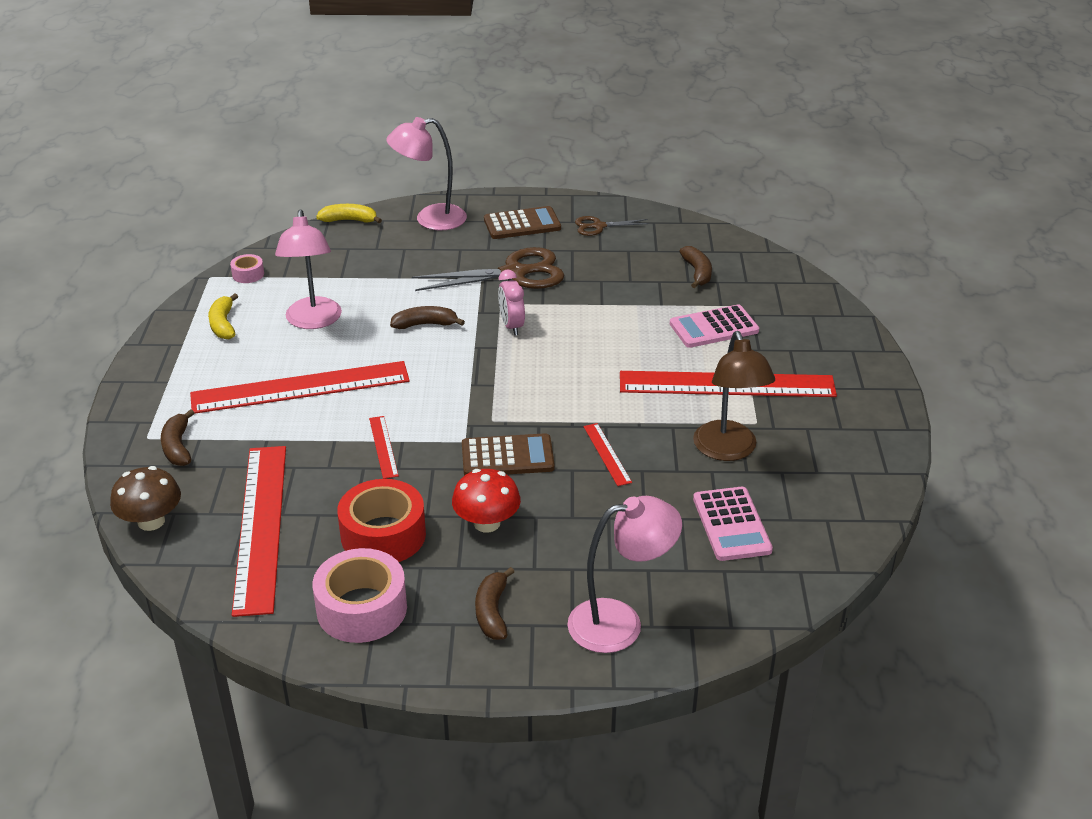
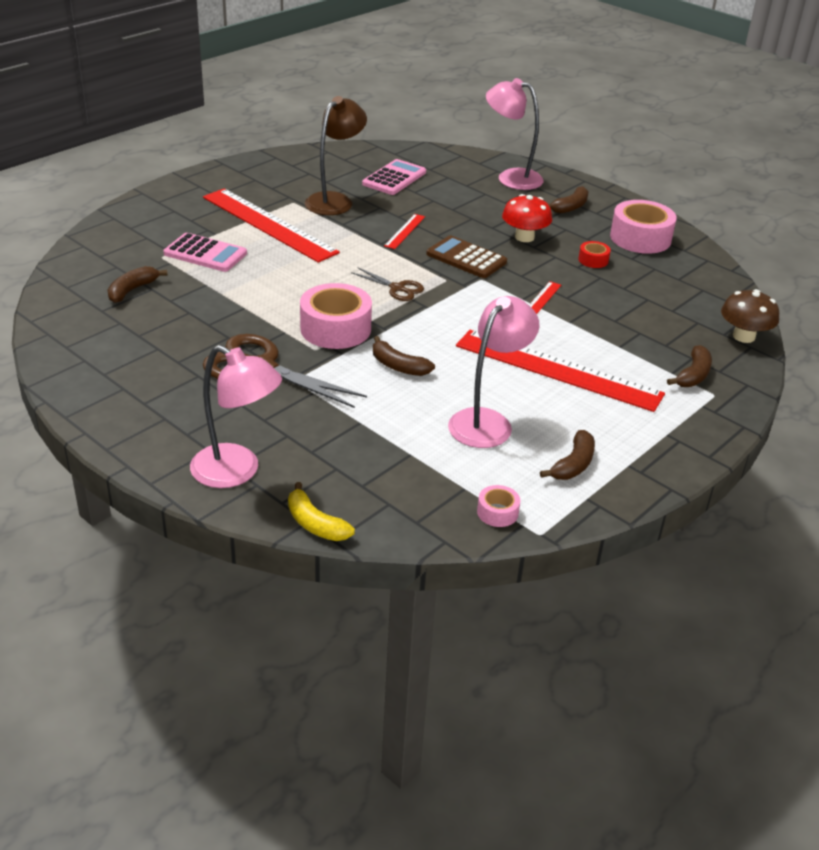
camera: 140 degrees left, 0 degrees up
yellow banana [208,293,238,339] -> brown banana [540,430,595,480]
red ruler [232,446,286,617] -> none
red tape [337,479,426,562] -> red tape [578,241,611,268], size x0.48
brown calculator [484,206,561,239] -> none
pink clock [498,270,525,335] -> pink tape [300,283,372,349]
brown scissors [575,216,649,236] -> brown scissors moved to [351,267,424,301]

